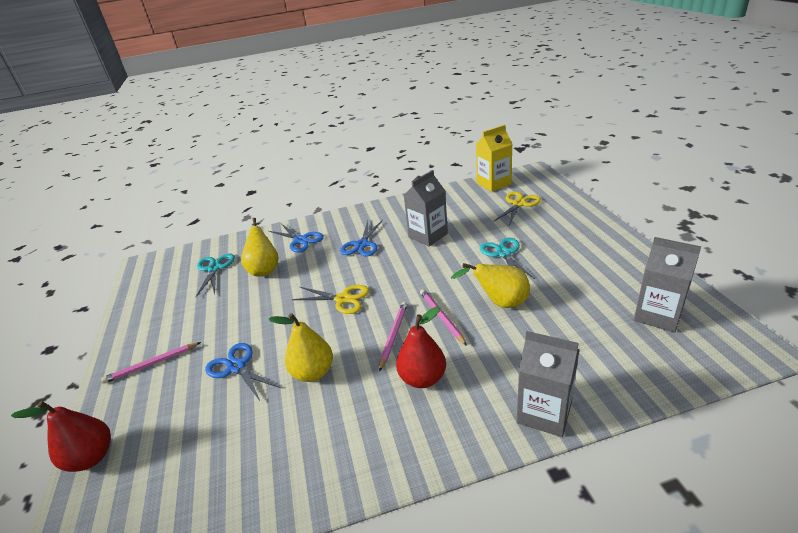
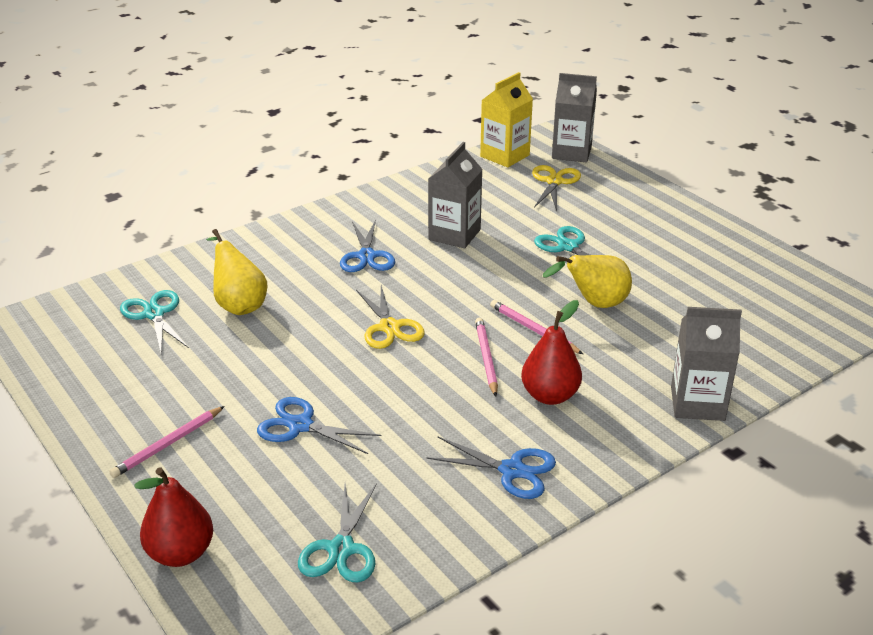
camera: 25 degrees left, 0 degrees up
blue scissors [269,224,324,252] -> blue scissors moved to [426,437,556,499]
yellow pear [269,313,333,382] -> none
yellow scissors [292,285,369,314] -> yellow scissors turned 75 degrees clockwise [356,285,425,349]
grey carton [634,237,701,333] -> grey carton moved to [552,73,597,163]
none -> turquoise scissors [298,483,377,583]

